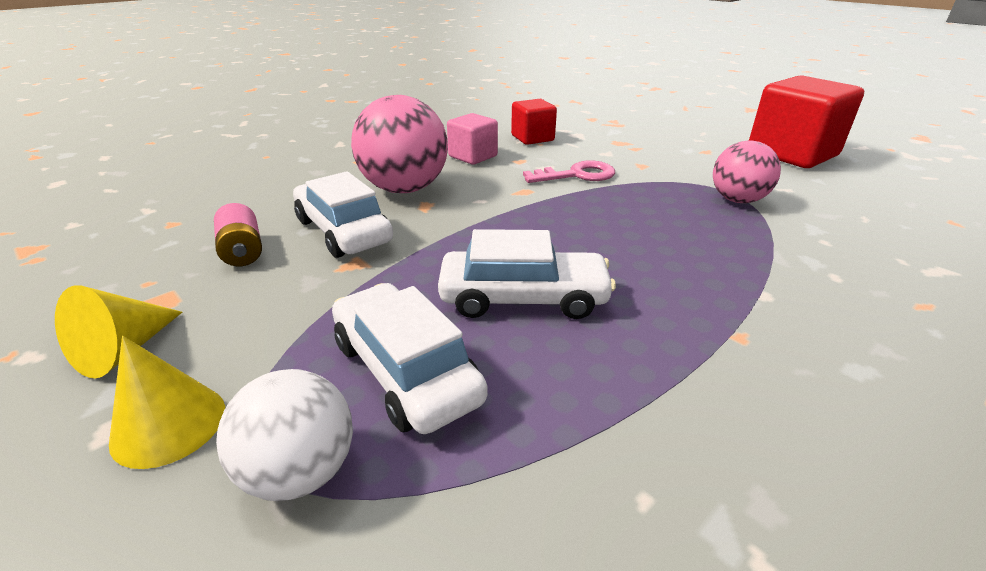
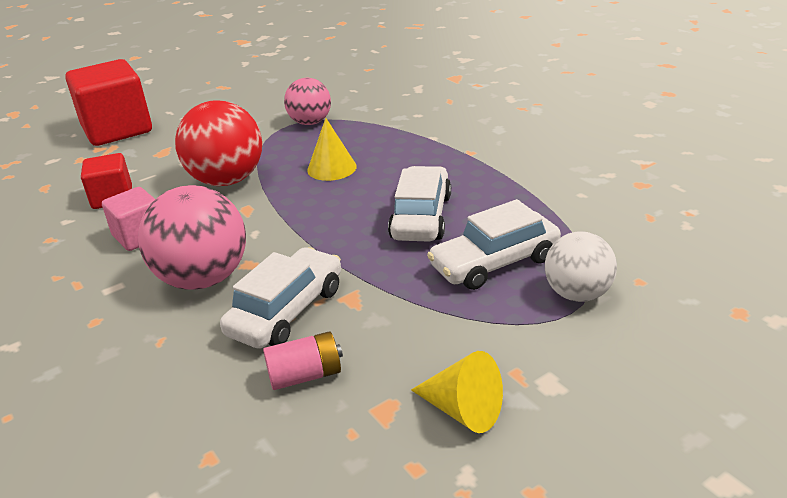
camera: 80 degrees left, 0 degrees up
yellow cone [109,336,225,469] -> yellow cone moved to [307,118,357,181]
white car [293,171,393,258] -> white car turned 150 degrees clockwise [220,247,341,349]
pink key [523,160,615,183] -> red ball [175,100,262,186]
red cube [749,75,864,168] -> red cube moved to [65,59,152,146]

